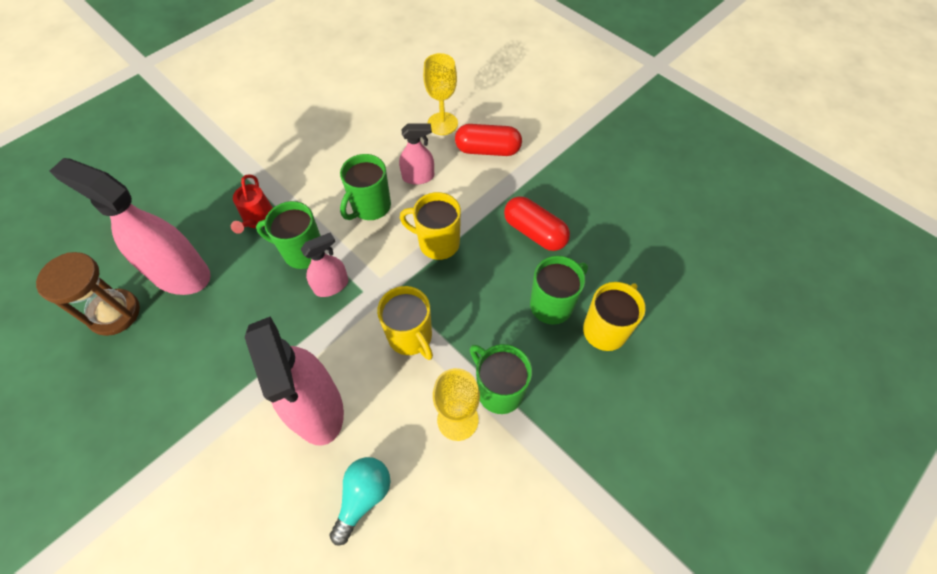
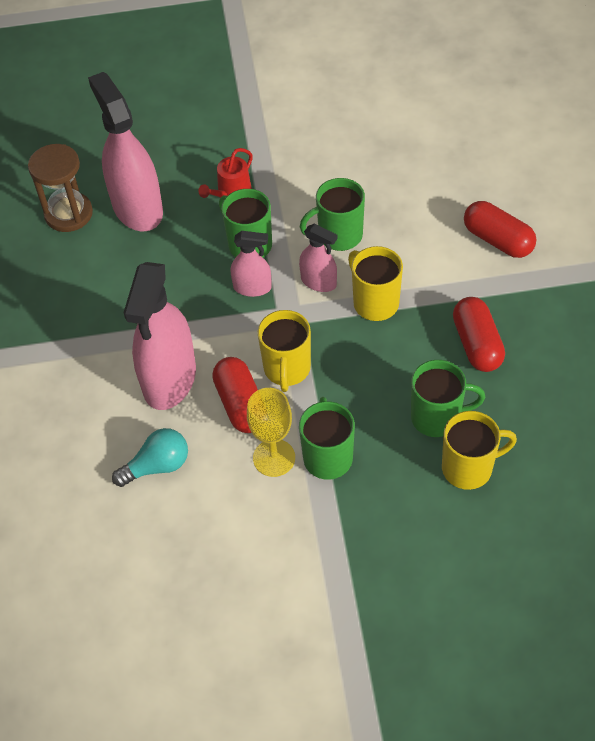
camera: 40 degrees right, 5 degrees down
pink spray bottle [399,124,434,185] -> pink spray bottle moved to [299,223,338,292]
yellow goblet [423,53,458,135] -> none
none -> red capsule [212,357,258,433]

